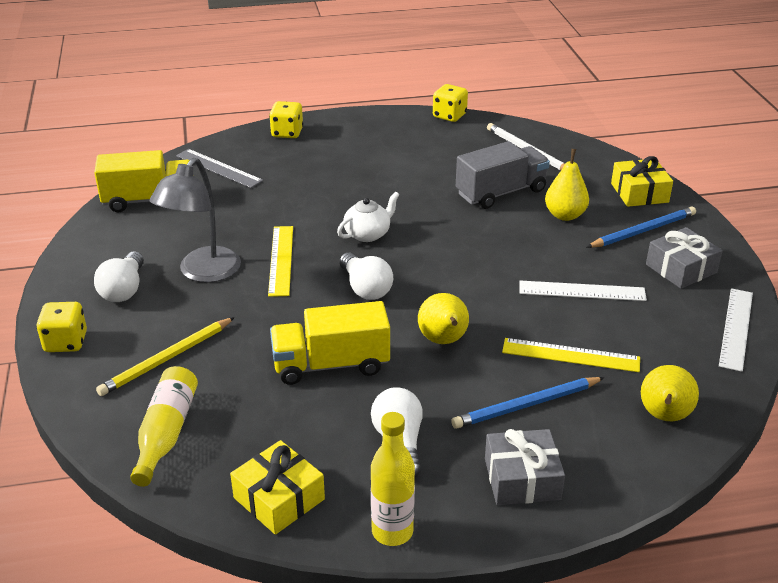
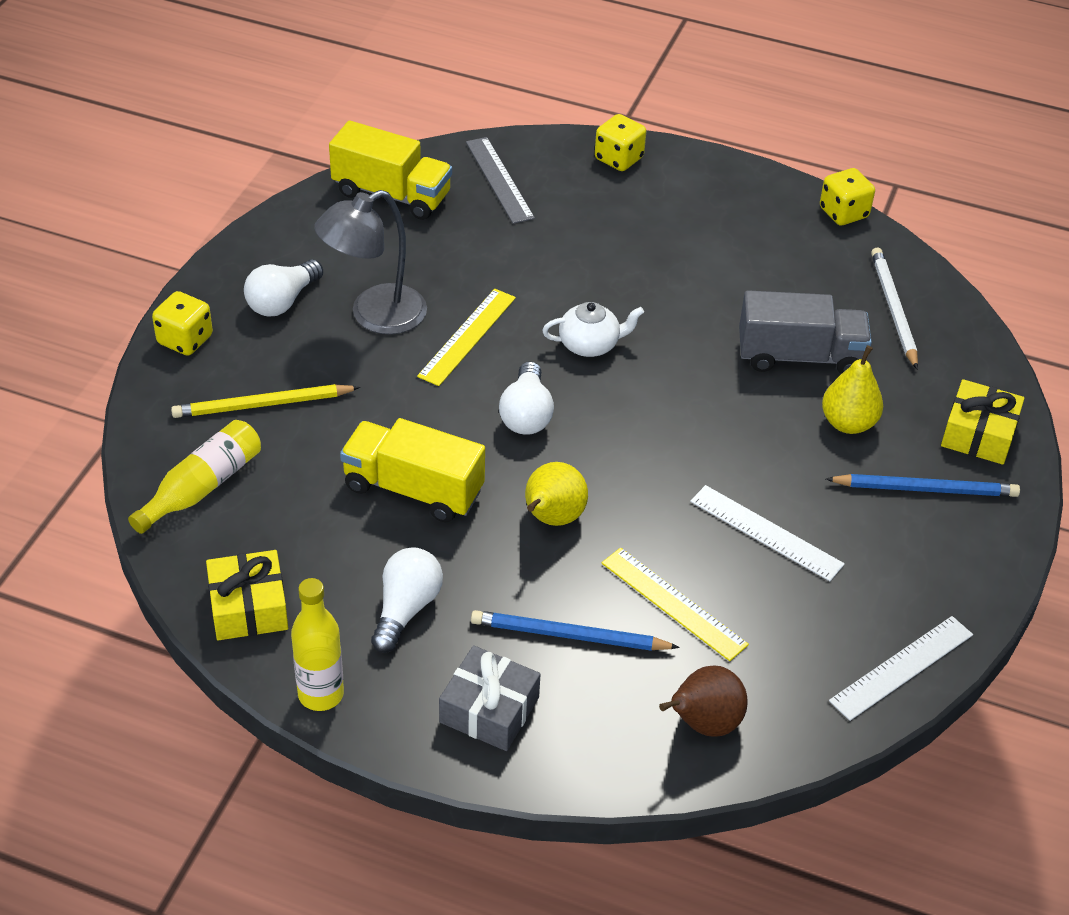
camera: 30 degrees right, 10 degrees up
yellow pear [641,365,699,421] -> brown pear [659,666,748,737]
grey gift [646,227,723,289] -> none

